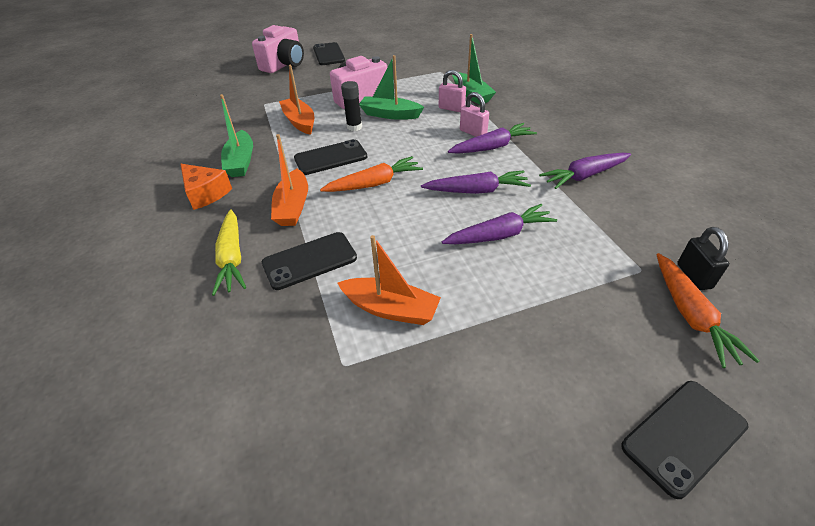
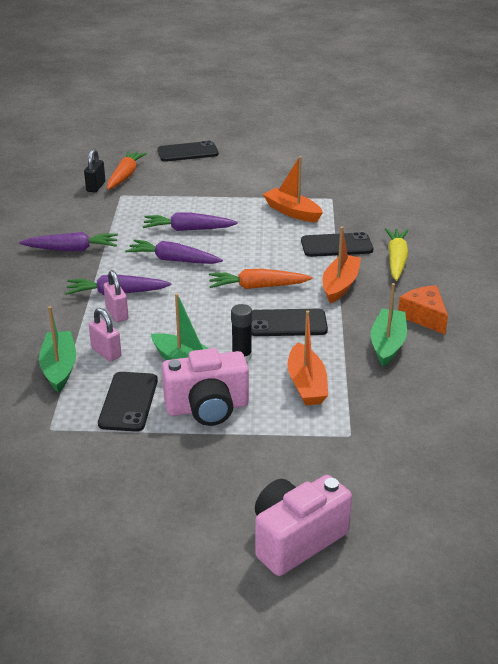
camera: 160 degrees left, 10 degrees down
black phone [313,42,345,65] -> black phone moved to [98,372,158,432]

